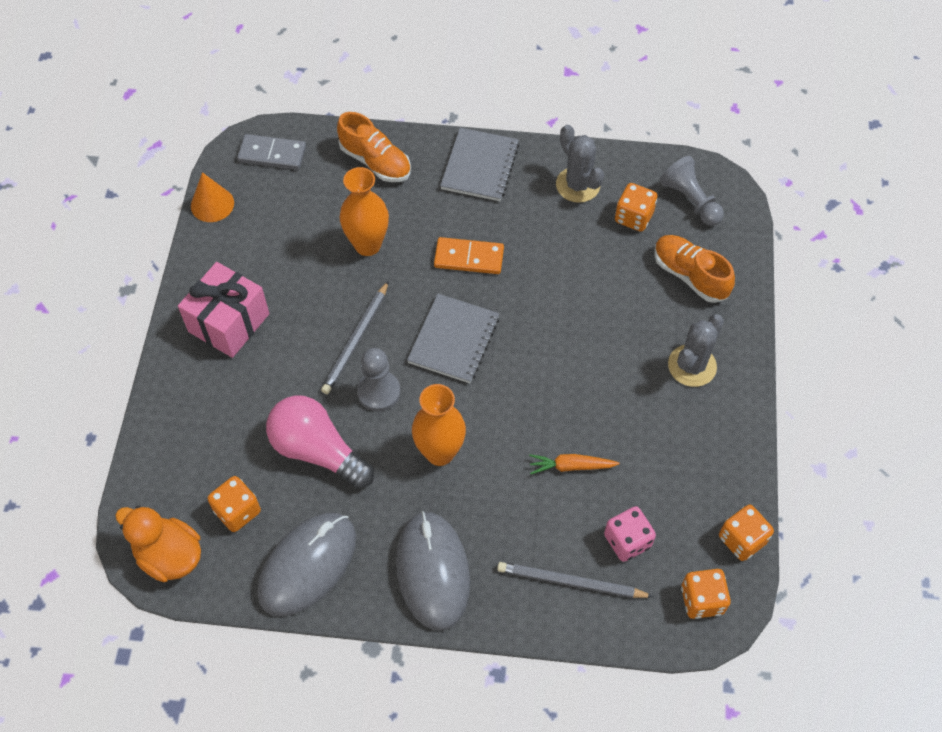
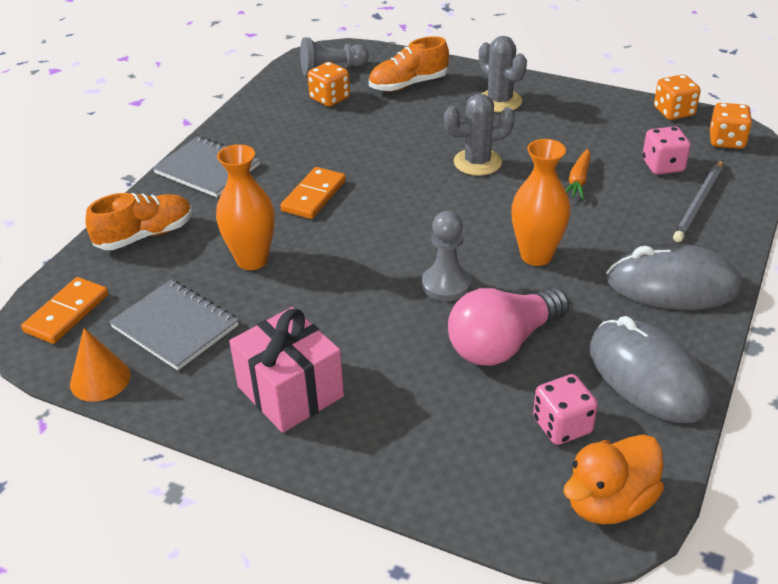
camera: 70 degrees left, 20 degrees down
orange dice [208,476,261,532] -> pink dice [533,374,598,445]
grey domino [237,134,306,170] -> orange domino [21,277,108,344]
grey pencil [321,281,389,394] -> none
grey notebook [407,294,499,383] -> grey notebook moved to [109,279,239,371]
grey cactus [556,125,604,203] -> grey cactus moved to [444,94,515,176]

